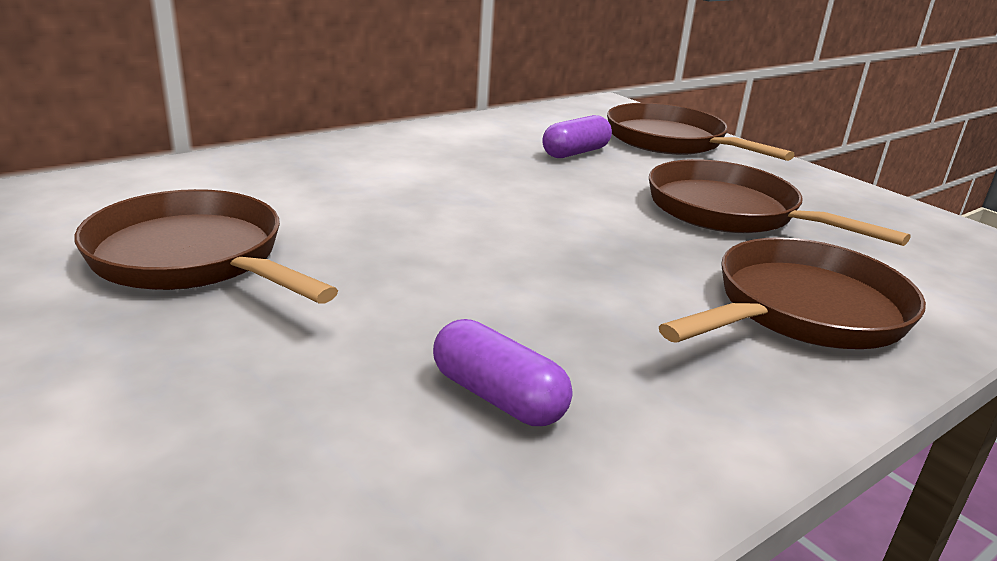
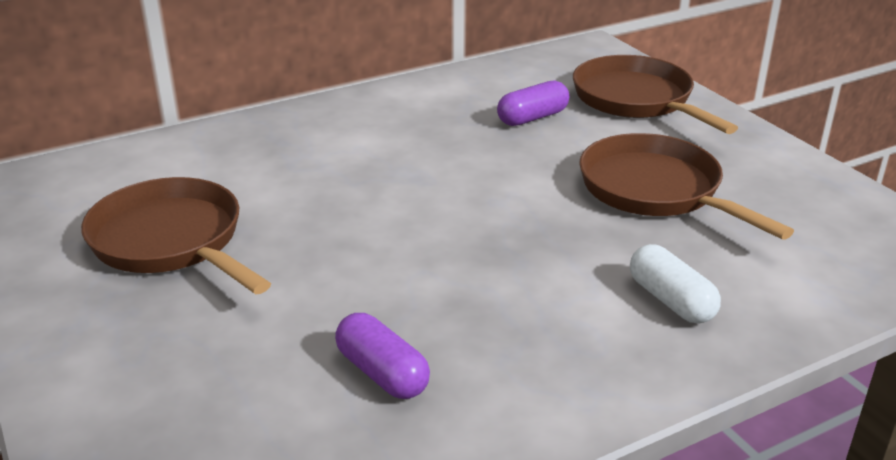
camera: 10 degrees right, 5 degrees up
brown pan [659,237,926,349] -> white capsule [630,244,721,324]

